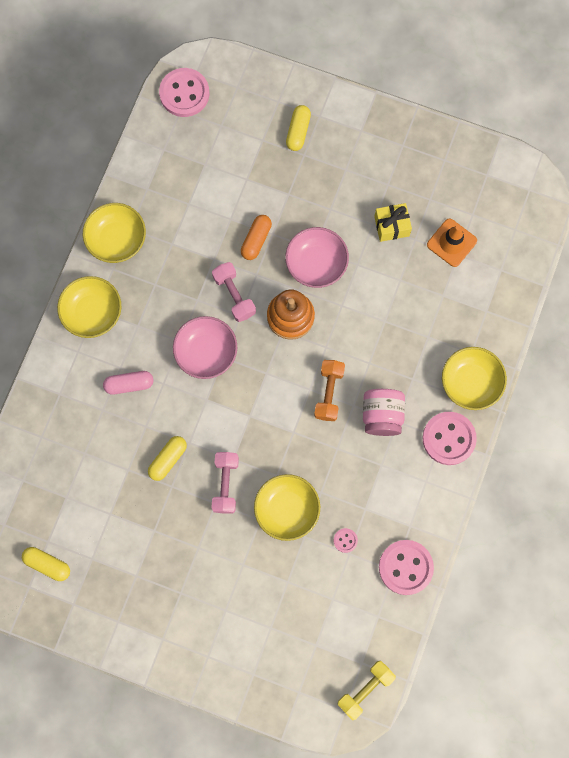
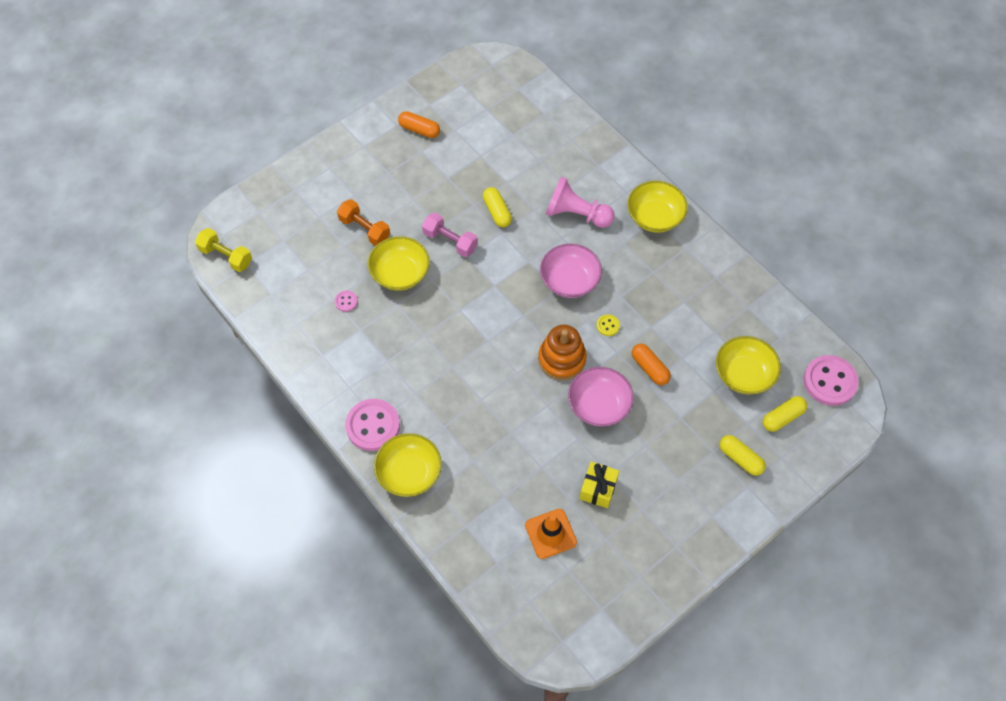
camera: 120 degrees right, 15 degrees down
yellow capsule [22,547,70,581] -> yellow capsule moved to [763,396,807,432]
yellow bowl [83,203,146,263] -> yellow bowl moved to [716,336,781,395]
pink capsule [103,371,153,395] -> pink pawn [546,177,615,228]
pink dumbbell [212,262,256,322] -> yellow button [597,315,620,336]
orange dumbbell [314,360,345,421] -> orange dumbbell moved to [337,199,390,246]
yellow dumbbell [337,661,396,720] -> yellow dumbbell turned 45 degrees counterclockwise [195,228,252,272]
pink jar [363,389,405,436] -> none
pink button [379,540,434,595] -> none
none -> orange capsule [398,111,440,138]

